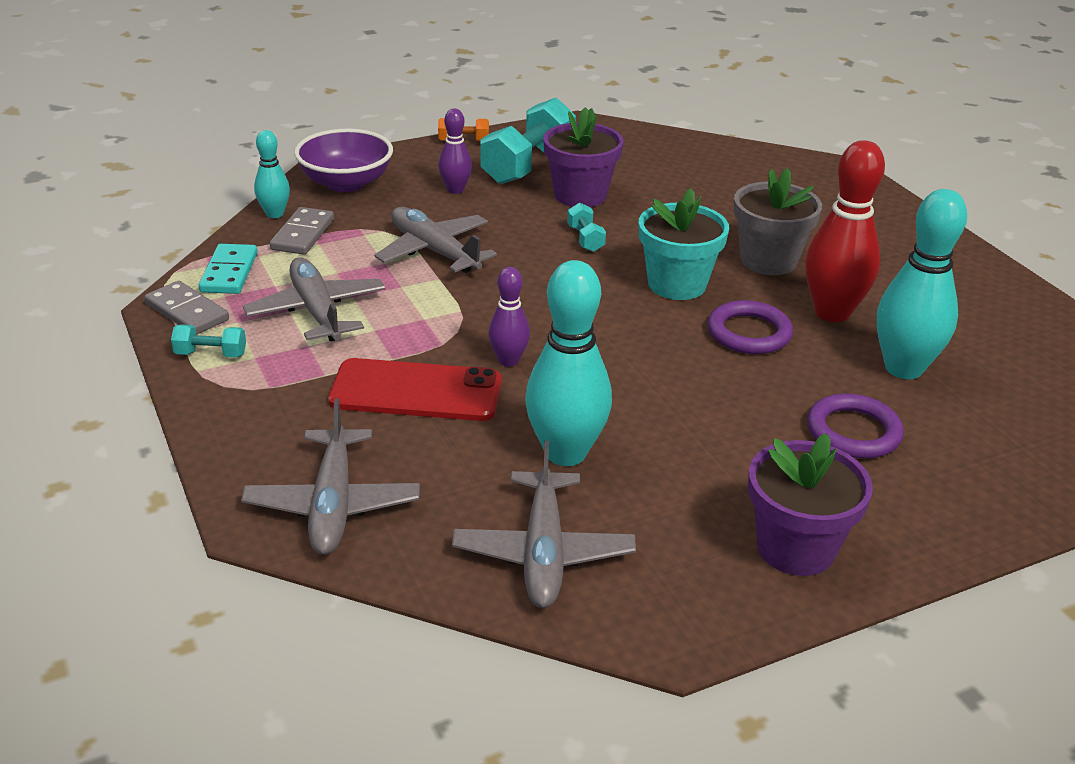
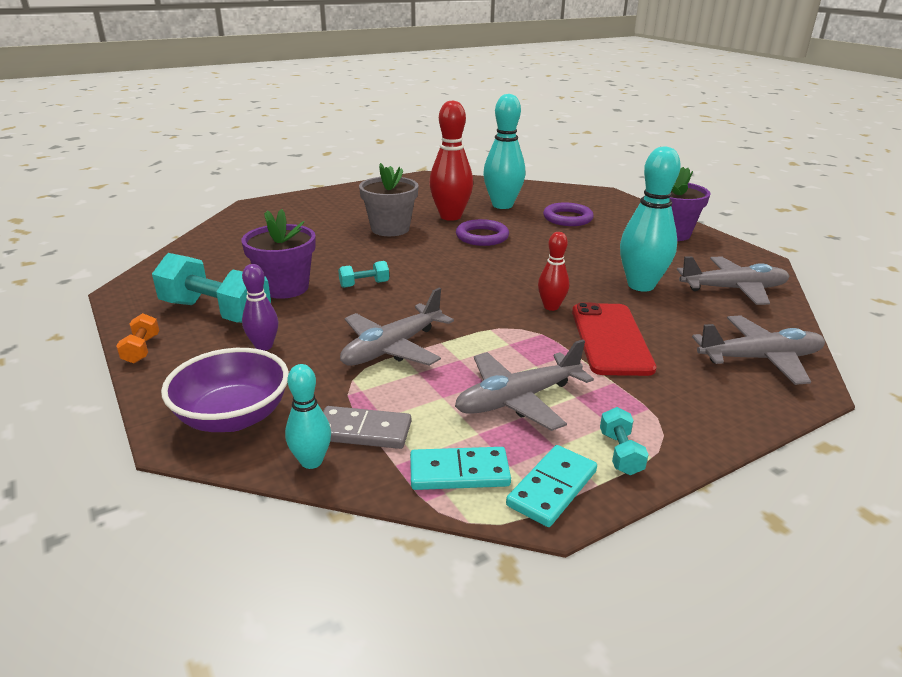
camera: 95 degrees left, 5 degrees down
grey domino [144,281,229,335] -> turquoise domino [506,445,597,527]
purple bowling pin [488,267,530,367] -> red bowling pin [538,232,569,311]
turquoise flower pot [639,188,729,300] -> none

